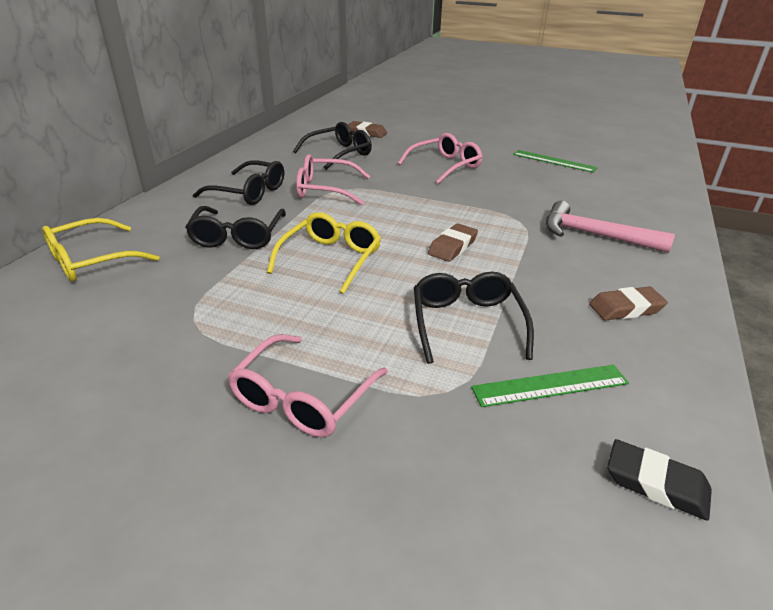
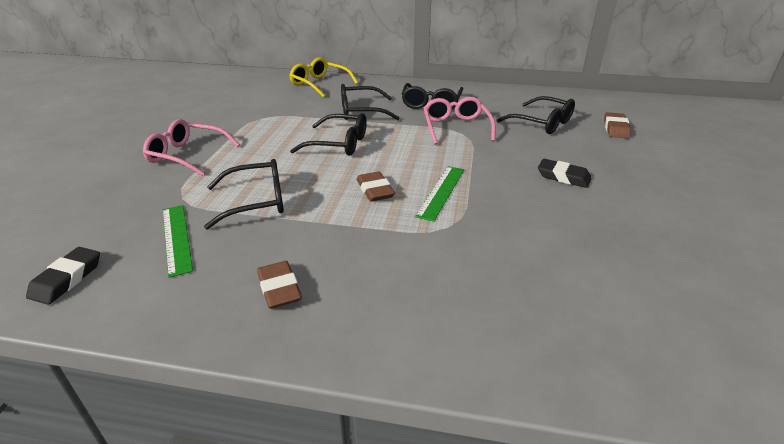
camera: 80 degrees right, 0 degrees up
yellow glasses [267,212,381,294] -> black glasses [290,113,367,156]
pink glasses [398,133,483,184] -> black eraser [538,159,592,188]
brown eraser [428,223,478,262] -> brown eraser turned 45 degrees clockwise [357,171,395,202]
green ruler [513,150,598,173] -> green ruler moved to [415,166,464,222]
pink hammer [546,201,675,253] -> none

